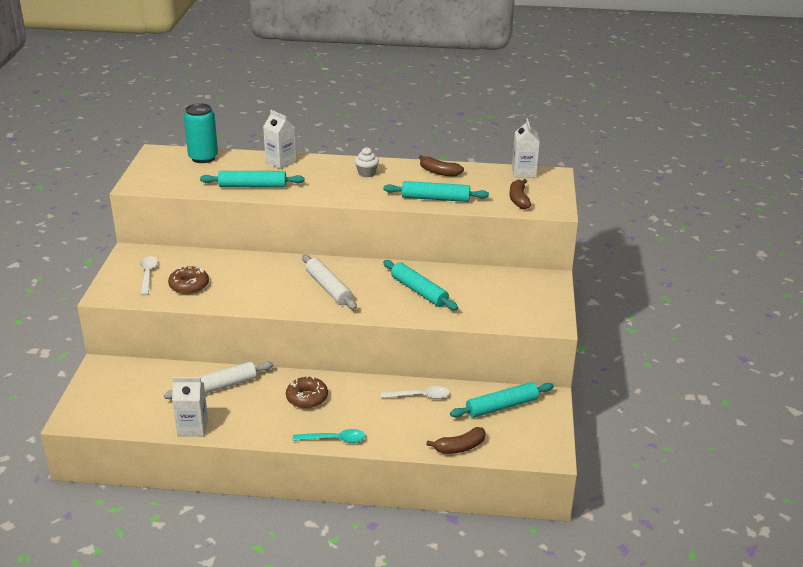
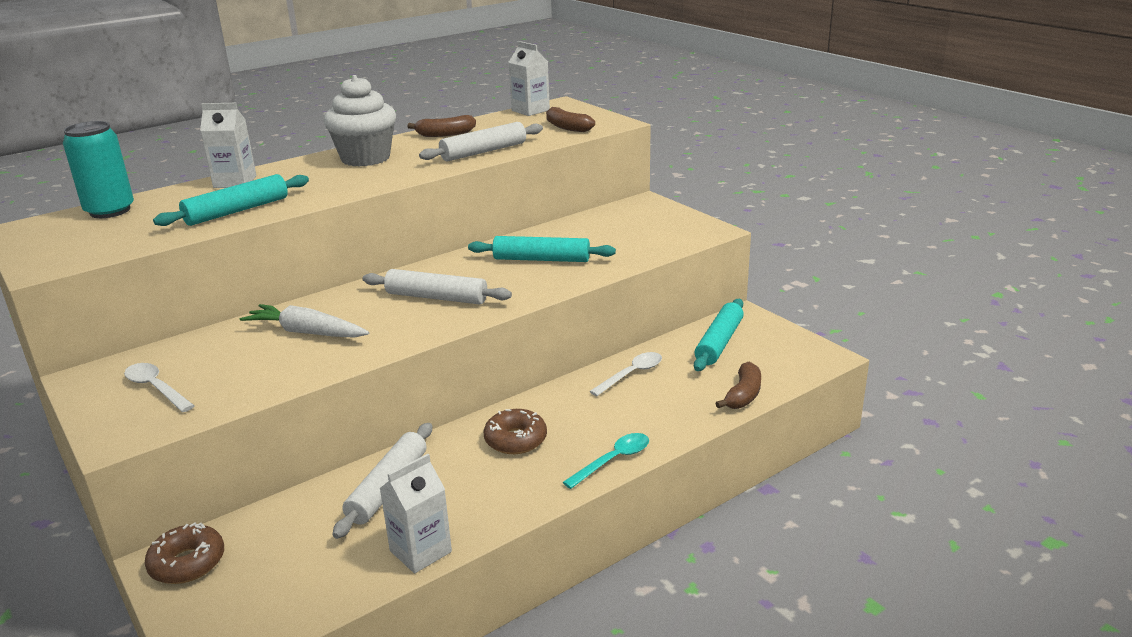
camera: 40 degrees left, 5 degrees down
brown donut [168,266,209,294] -> brown donut moved to [145,522,224,584]
white cupcake [355,147,379,178] -> white cupcake [324,75,396,167], size x2.06
turquoise rolling pin [384,181,489,202] -> white rolling pin [419,122,543,162]
none -> white carrot [240,304,369,338]

